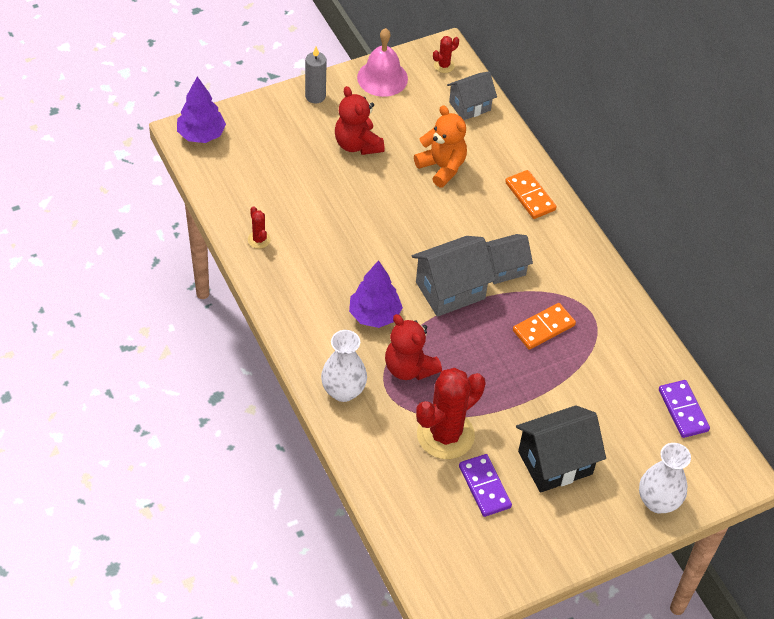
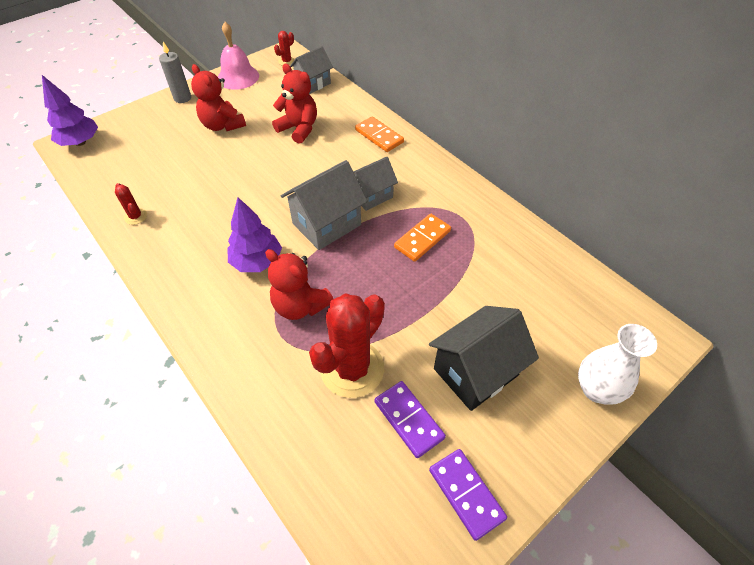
camera: 10 degrees left, 0 degrees up
white vase [321,330,367,402] -> none
orange teddy bear [414,105,467,187] -> red teddy bear [272,64,317,144]
purple domino [659,380,710,438] -> purple domino moved to [429,449,507,541]

